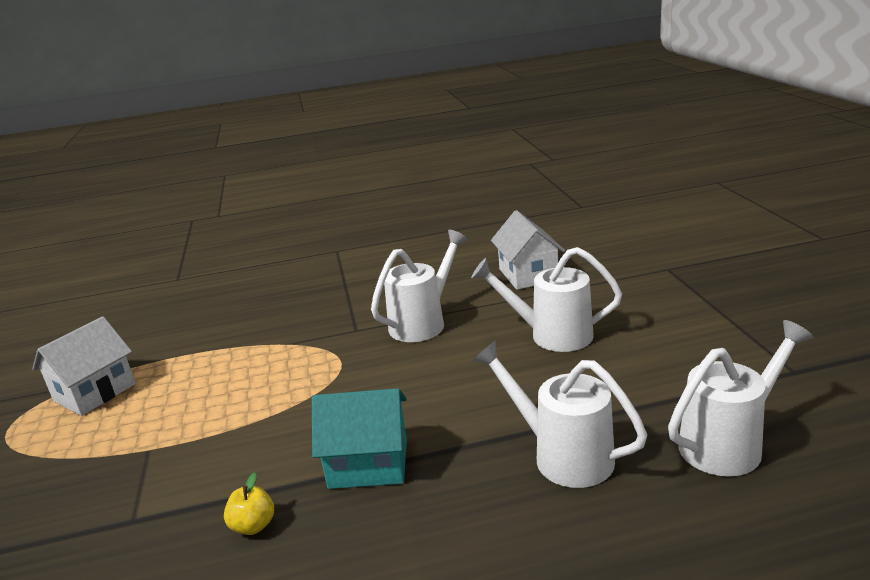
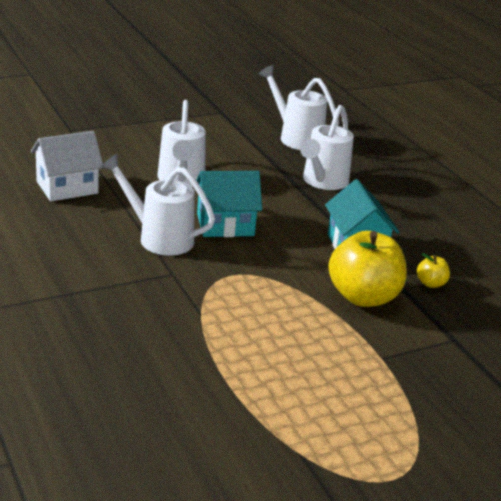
camera: 110 degrees left, 5 degrees up
white house [32,316,136,416] -> none
none -> turquoise house [196,171,262,237]
none -> yellow apple [328,231,407,307]

